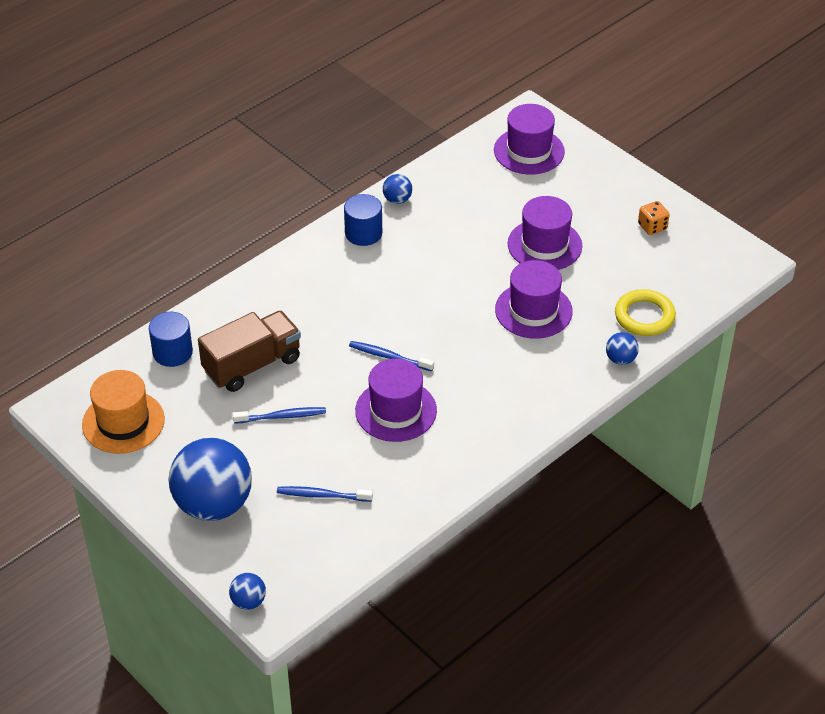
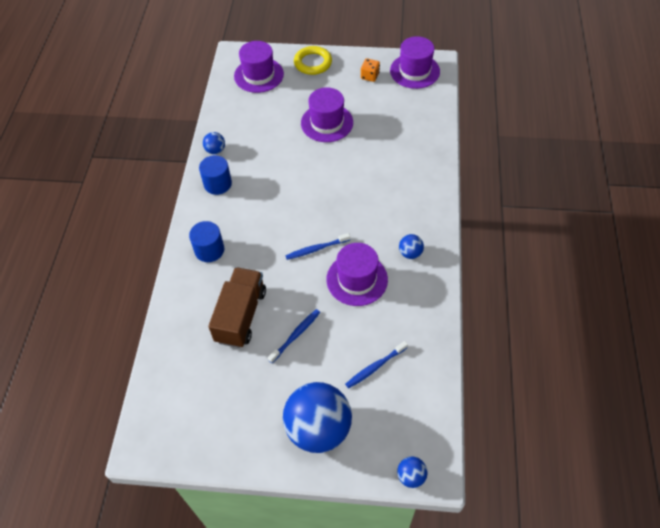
camera: 40 degrees left, 10 degrees up
orange hat [82,370,165,454] -> none
blue cylinder [149,312,193,367] -> blue cylinder moved to [189,221,224,262]
purple hat [495,260,573,339] -> purple hat moved to [390,36,440,89]
blue ball [606,332,639,365] -> blue ball moved to [399,234,424,259]
yellow ring [615,289,676,336] -> yellow ring moved to [294,46,332,75]

